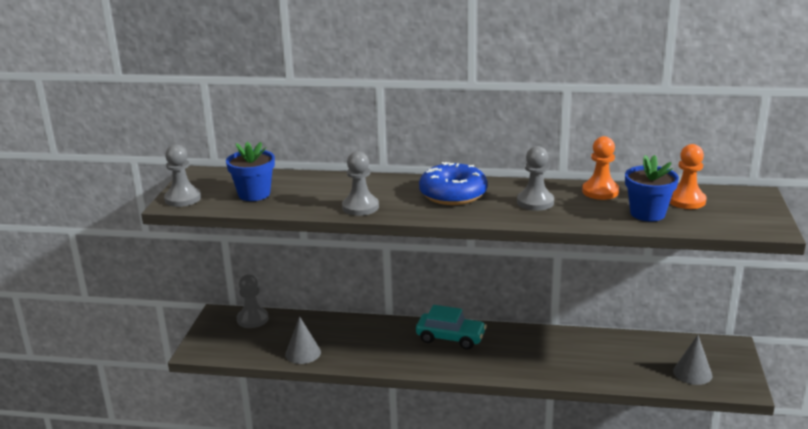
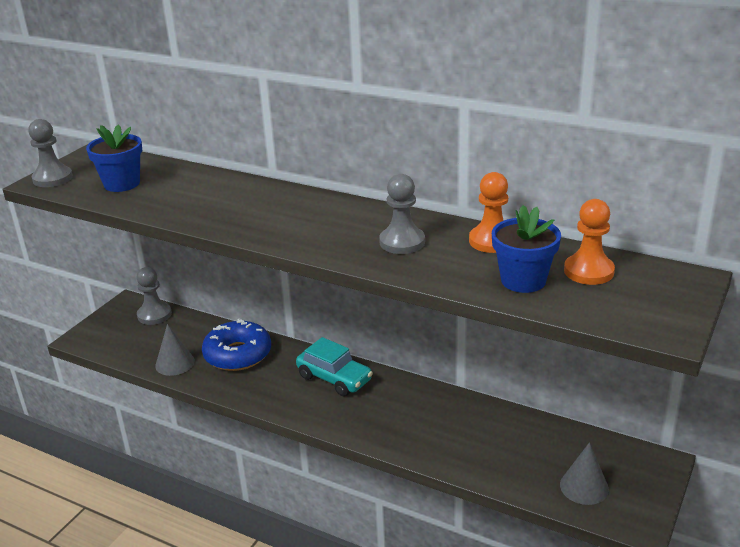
camera: 20 degrees right, 5 degrees up
grey pawn [342,151,379,216] -> none
blue donut [419,162,488,205] -> blue donut moved to [202,319,271,371]

